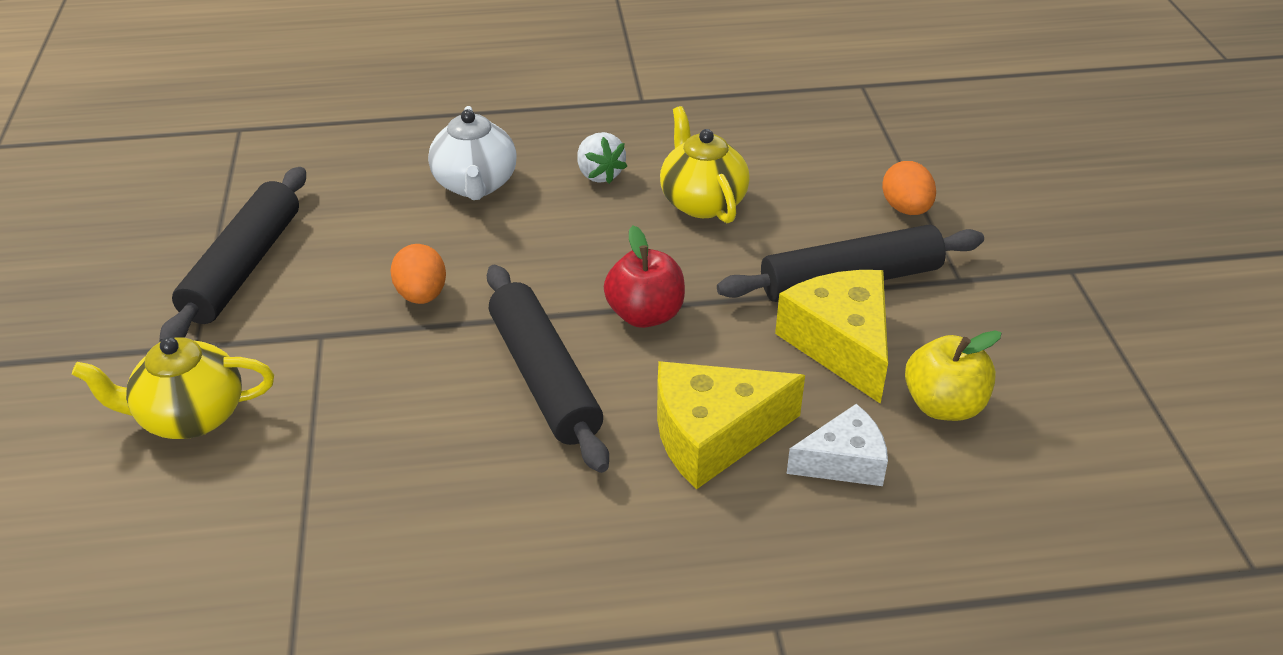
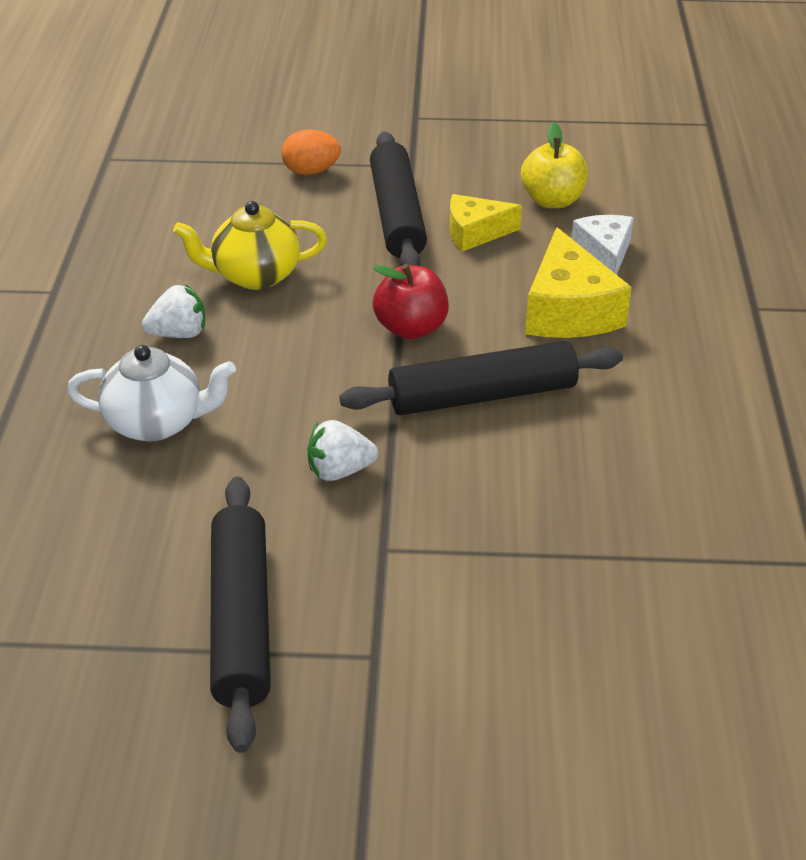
camera: 80 degrees left, 0 degrees up
yellow teapot [72,337,274,439] -> none
black rolling pin [159,167,306,342] -> black rolling pin turned 60 degrees clockwise [210,477,271,753]
orange egg [390,244,446,304] -> white strawberry [308,420,378,481]
yellow cheese [775,270,888,404] -> yellow cheese [450,194,522,252], size x0.63

